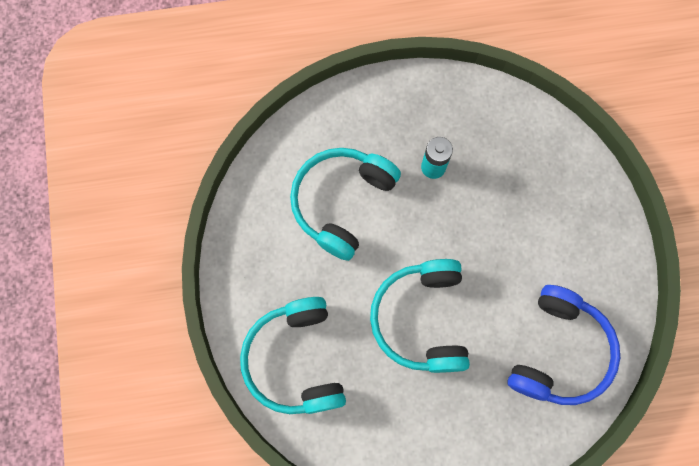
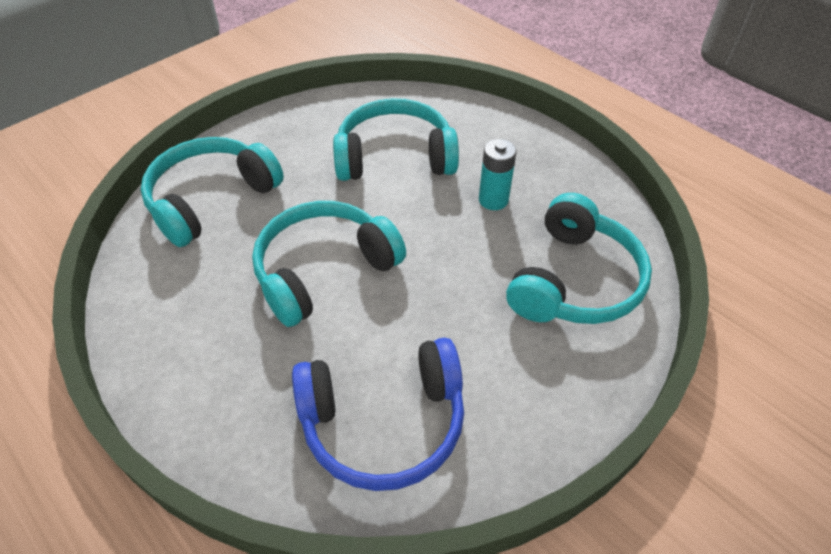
camera: 55 degrees right, 25 degrees down
none -> turquoise headphones [506,193,652,324]

